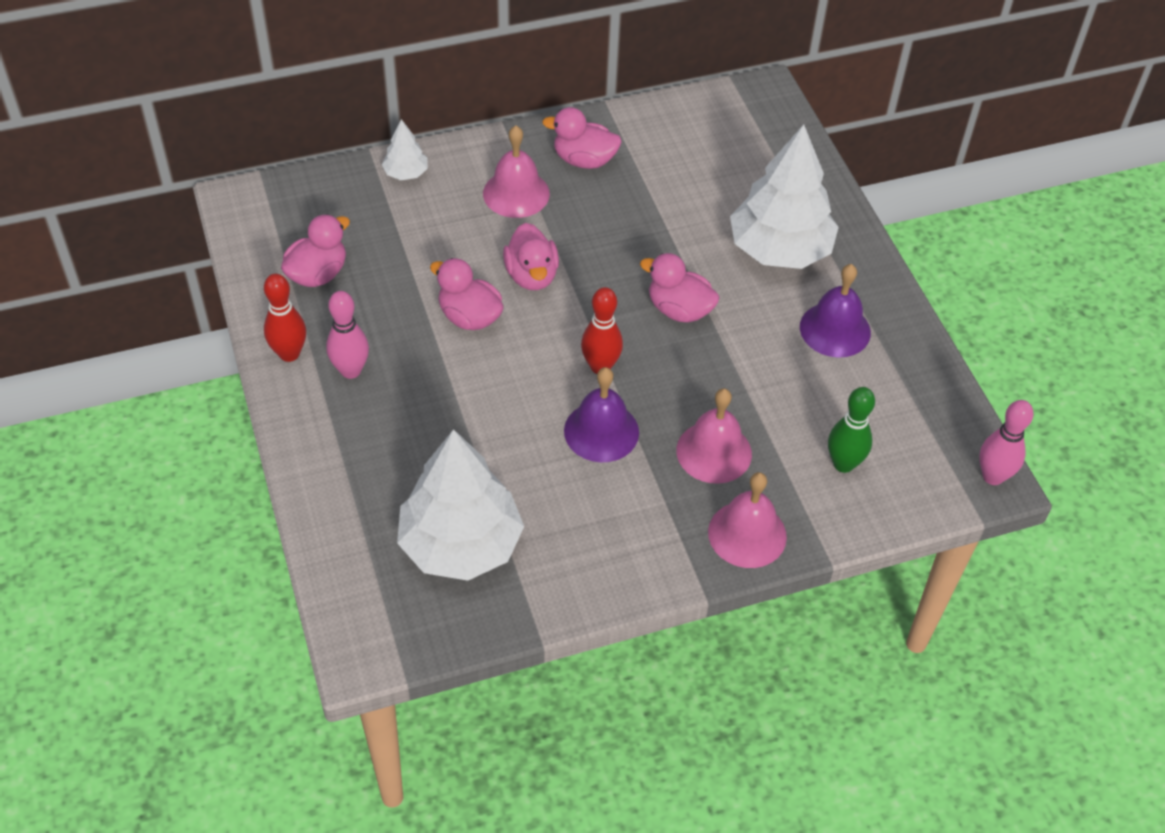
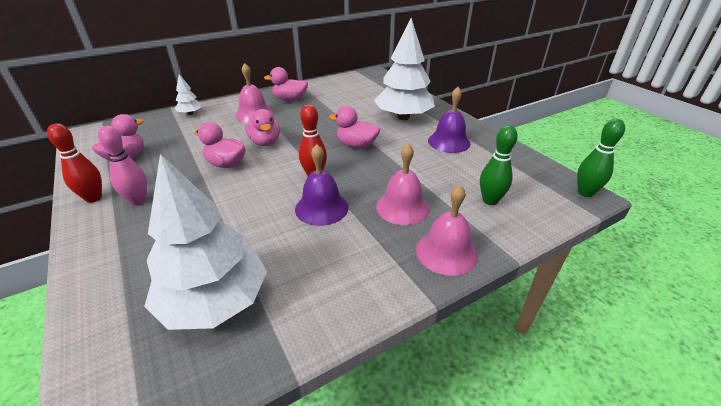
camera: 10 degrees left, 15 degrees down
pink bowling pin [979,400,1034,485] -> green bowling pin [577,119,625,197]

